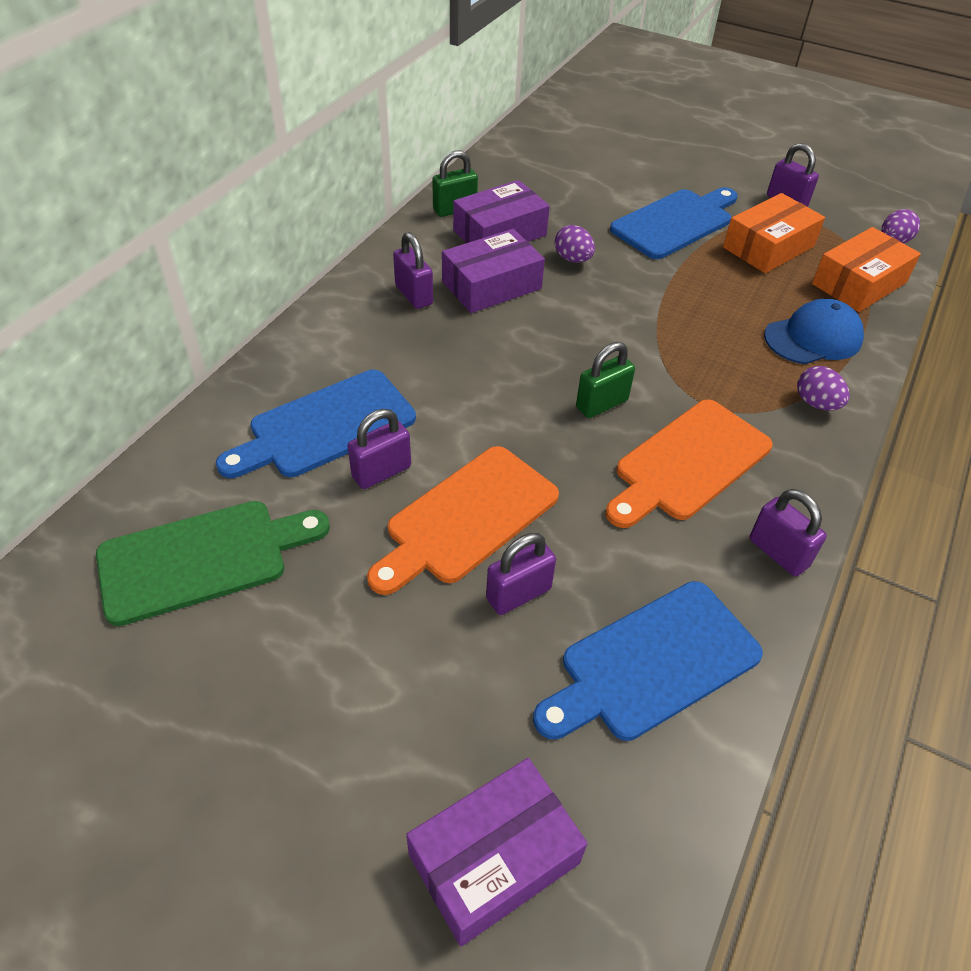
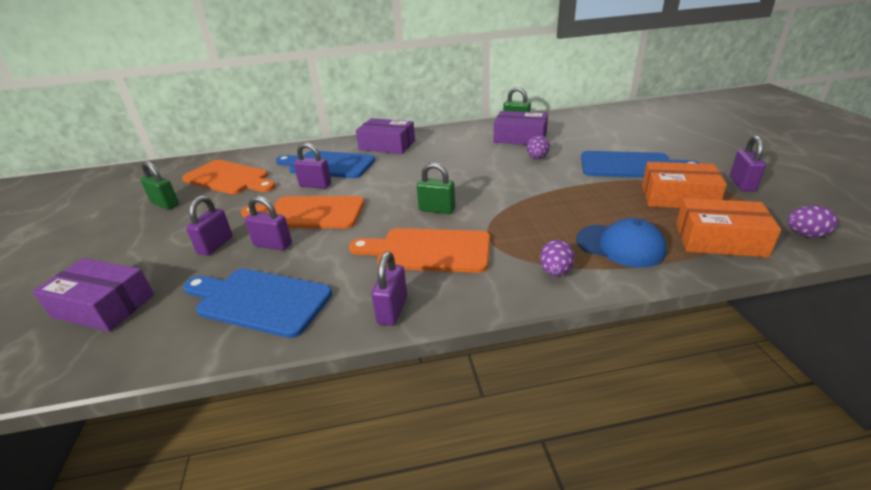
camera: 55 degrees right, 15 degrees down
green cutting board [96,501,330,626] -> orange cutting board [182,160,276,194]
purple padlock [393,232,433,309] -> purple padlock moved to [186,196,233,256]
purple box [442,229,545,313] -> purple box moved to [356,118,415,154]
none -> green padlock [140,161,179,210]

